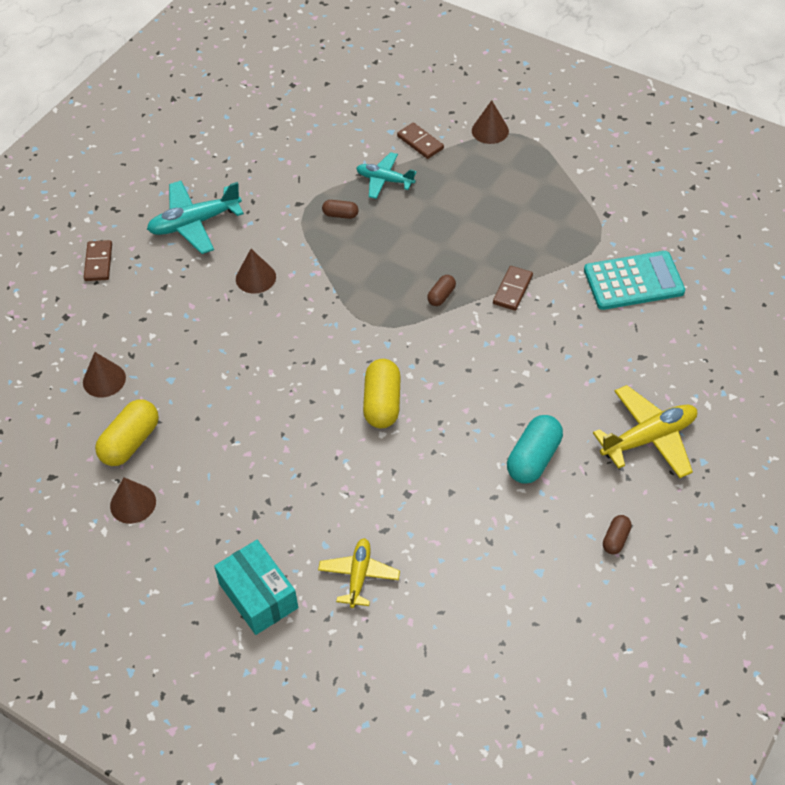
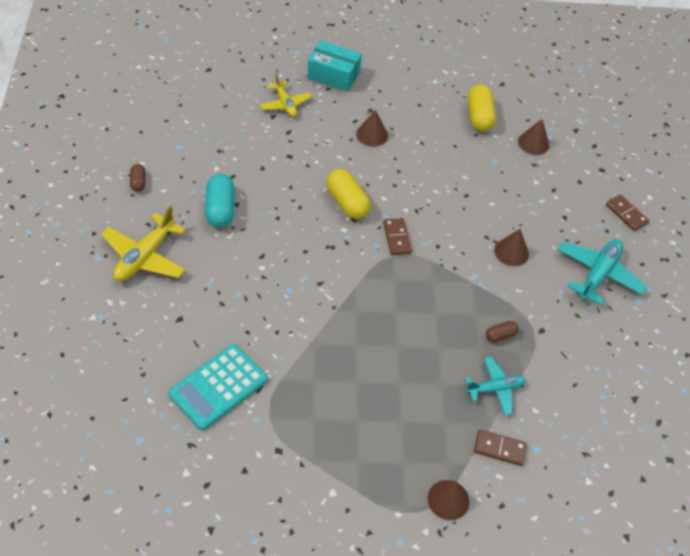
camera: 140 degrees right, 0 degrees up
brown cone [110,477,156,524] -> brown cone moved to [356,110,388,147]
brown capsule [427,275,456,306] -> none
brown domino [493,266,533,311] -> brown domino moved to [383,218,412,255]

